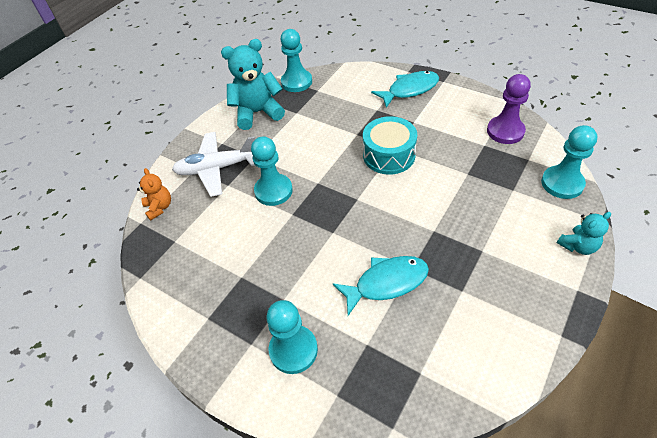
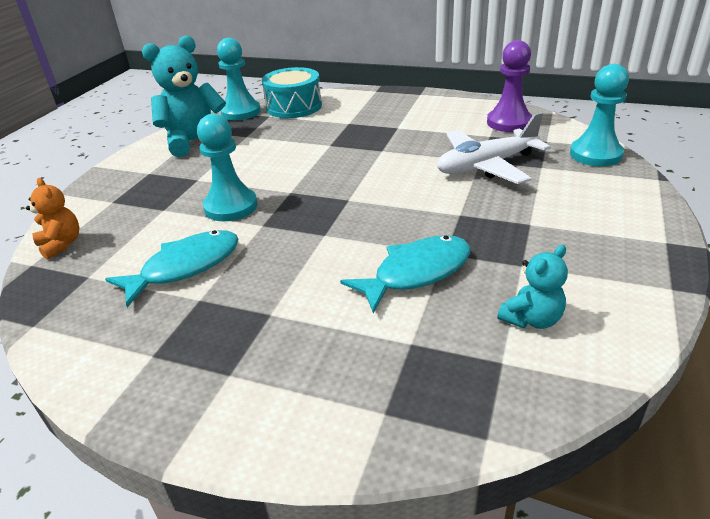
camera: 15 degrees left, 15 degrees down
white plane [172,132,255,197] -> white plane moved to [437,112,551,184]
turquoise pawn [267,300,318,374] -> none
turquoise drum [363,116,417,175] -> turquoise drum moved to [262,67,322,118]
turquoise fish [371,71,439,108] -> turquoise fish moved to [105,230,239,307]
turquoise teddy bear [557,212,611,255] -> turquoise teddy bear moved to [497,245,568,329]

